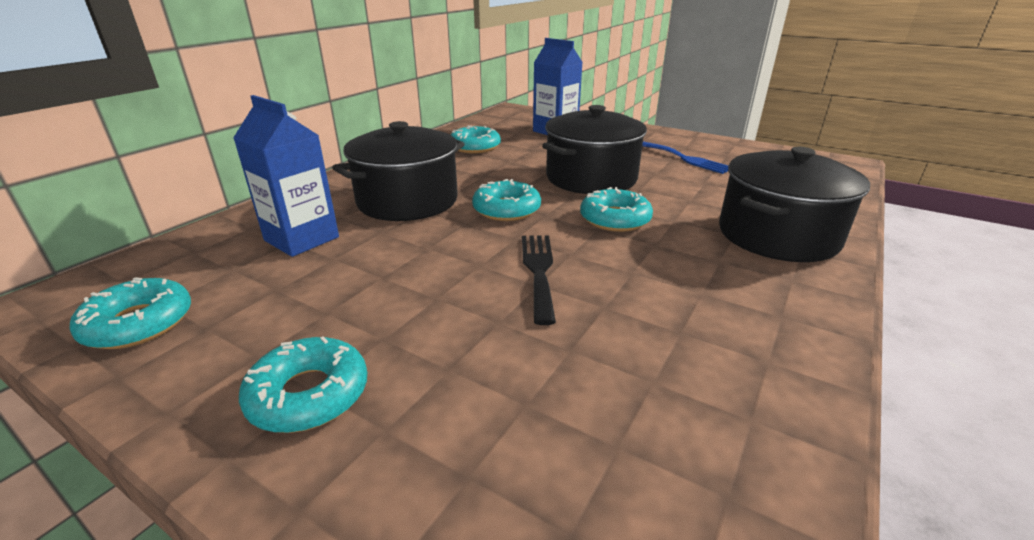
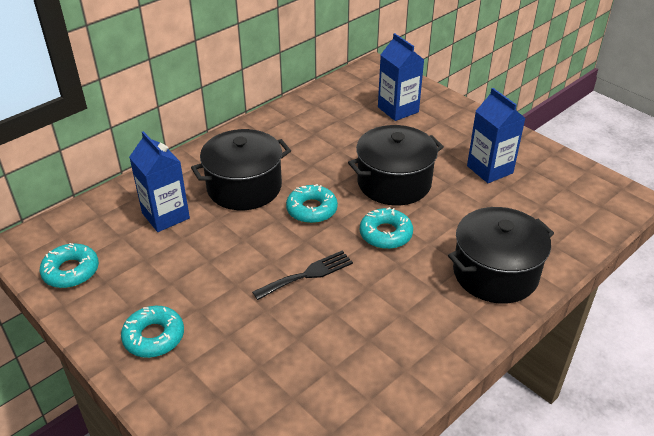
camera: 15 degrees right, 10 degrees up
turquoise donut [450,126,501,153] -> none
black fork [522,235,556,325] -> black fork turned 45 degrees clockwise [252,250,353,300]
blue fork [642,141,728,174] -> blue carton [467,88,526,183]

